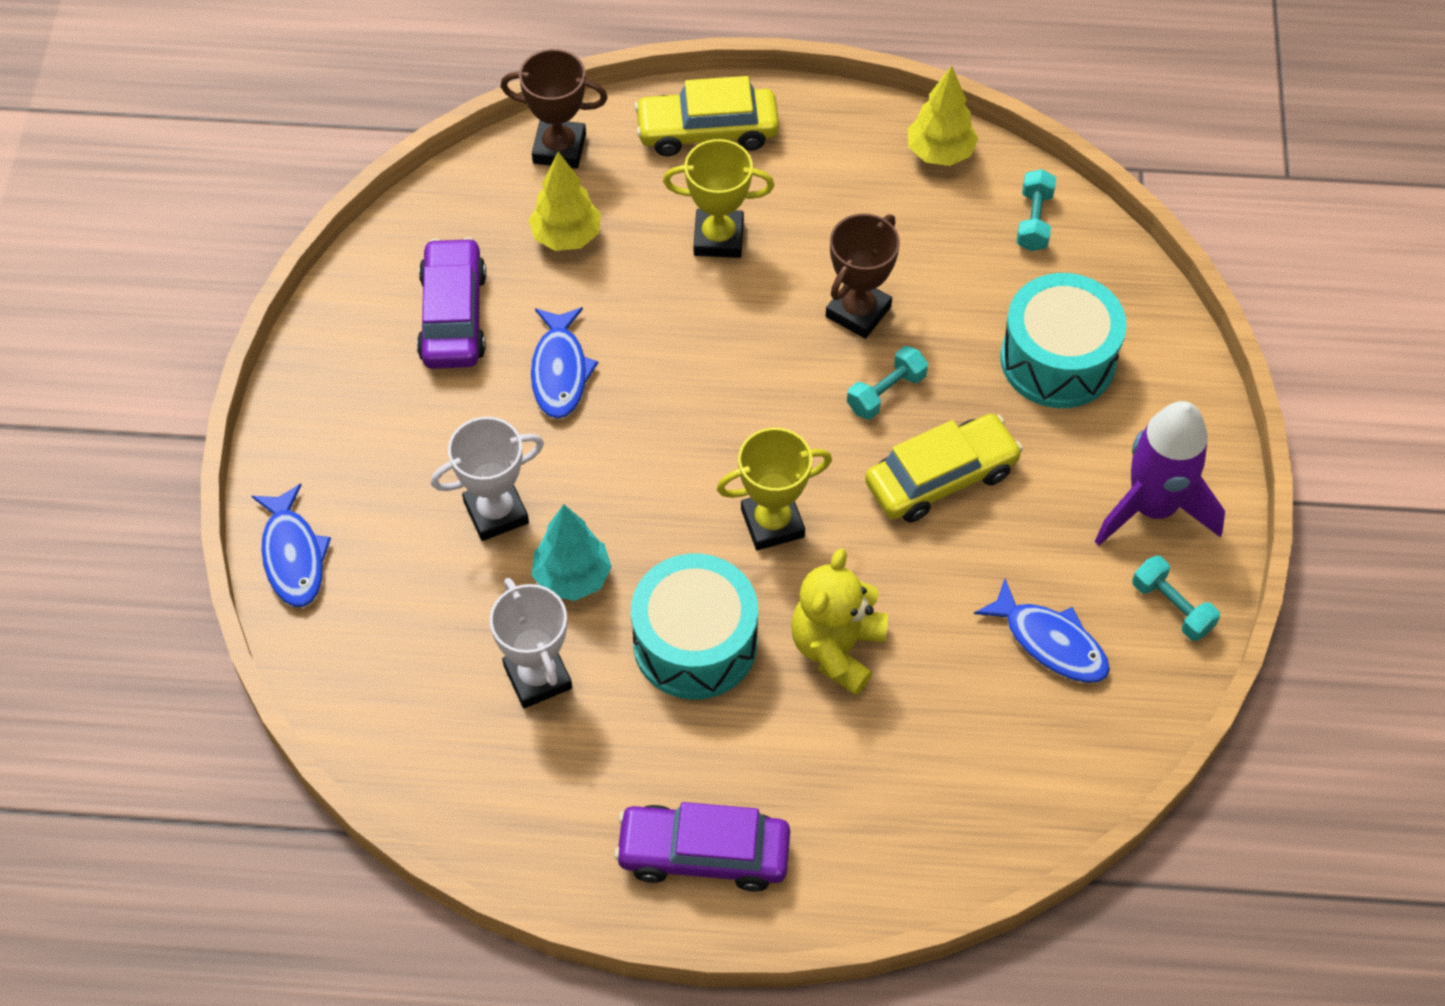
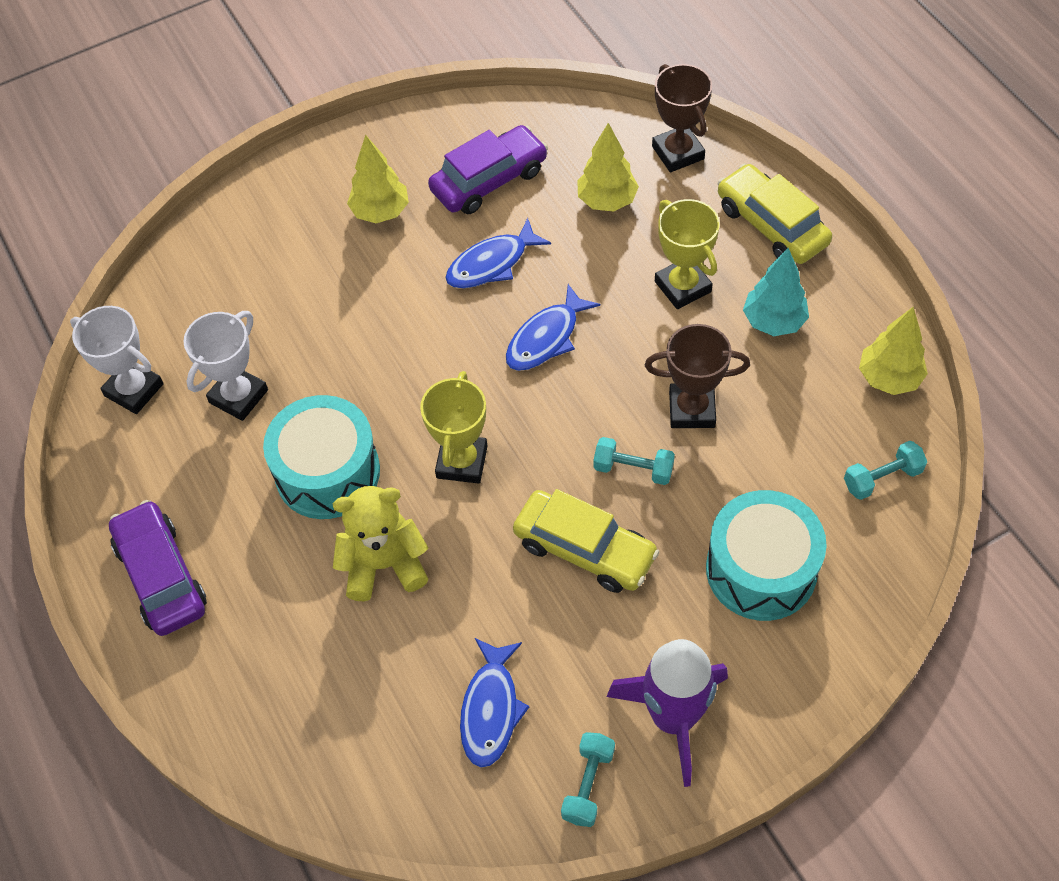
camera: 60 degrees right, 0 degrees up
blue fish [252,484,331,607] -> blue fish moved to [506,284,600,371]
white trophy [431,417,544,541] -> white trophy moved to [70,306,164,414]
turquoise tree [532,504,612,601] -> turquoise tree moved to [743,248,809,336]
yellow trophy [717,428,832,550] -> yellow trophy turned 60 degrees clockwise [420,371,487,484]
none -> yellow tree [347,135,409,223]

